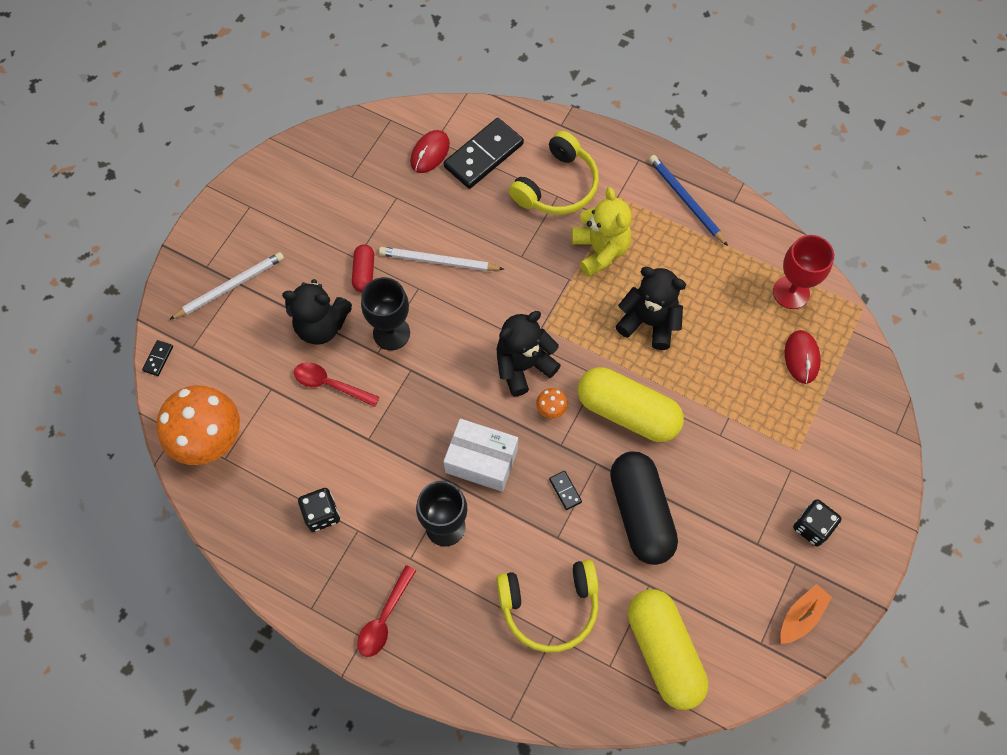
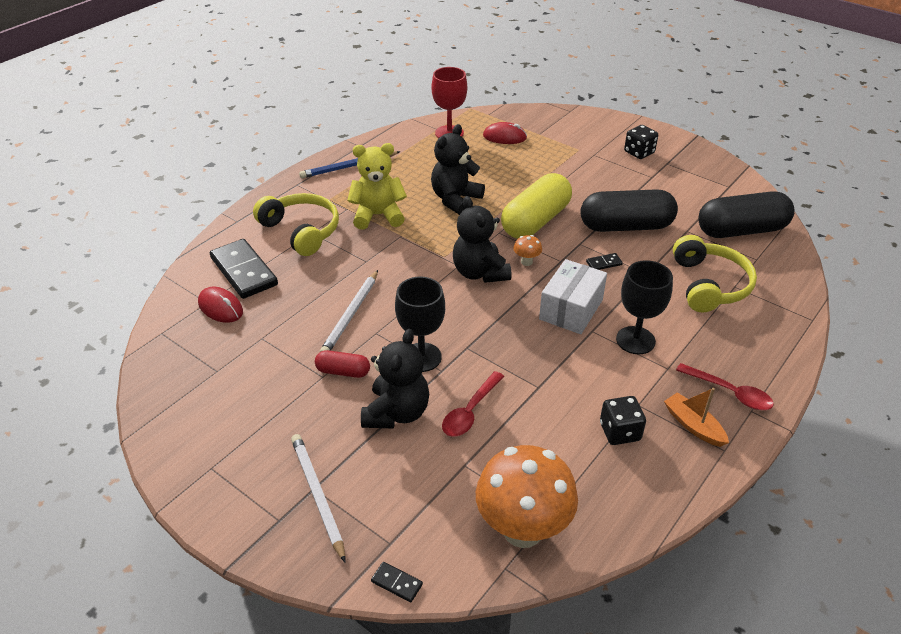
camera: 80 degrees left, 25 degrees down
yellow capsule [628,589,708,710] -> black capsule [698,191,794,238]
orange boat [780,584,832,644] -> orange boat moved to [664,388,729,447]

